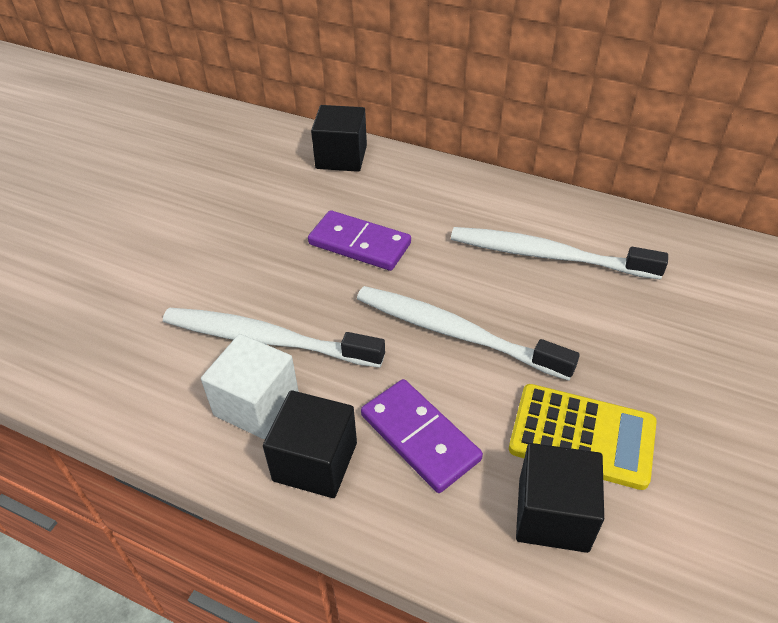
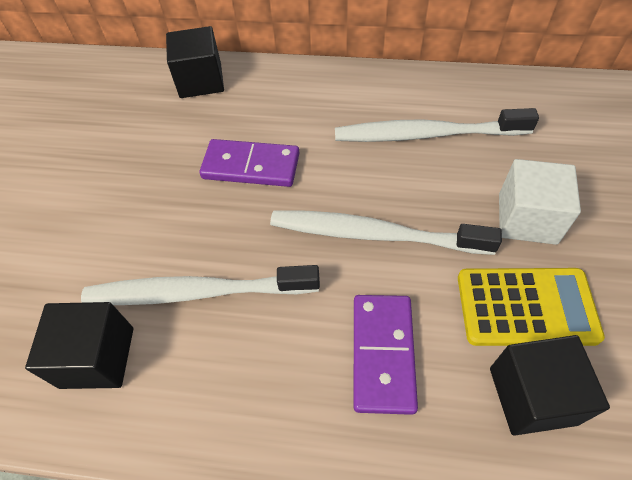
camera: 15 degrees left, 10 degrees up
white cube [201,334,299,439] -> white cube moved to [499,159,581,245]
black cube [263,390,357,498] -> black cube moved to [25,302,133,389]
purple domino [361,379,483,493] -> purple domino turned 60 degrees clockwise [354,295,418,415]

